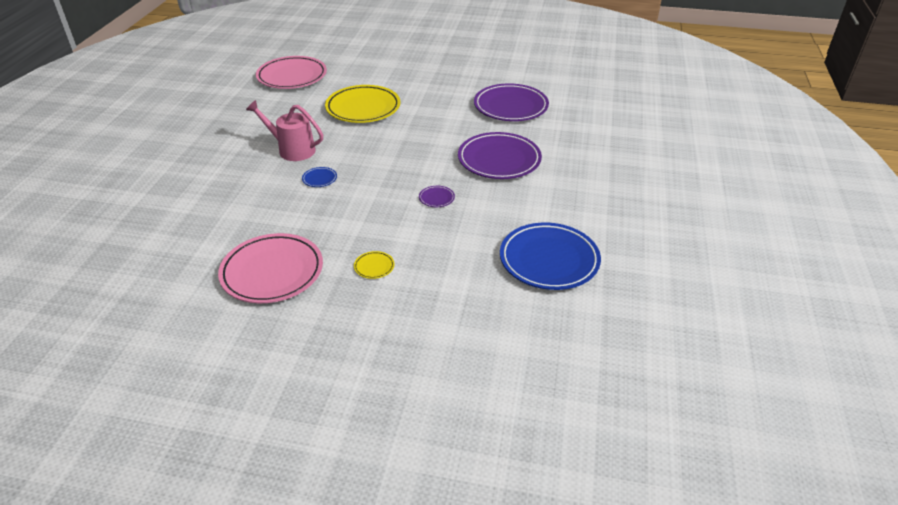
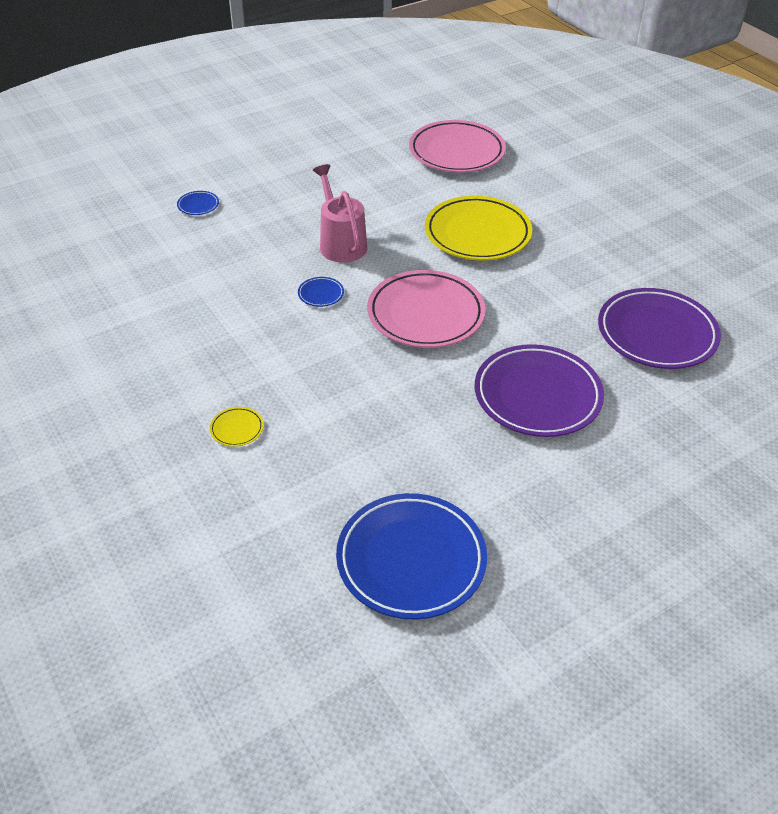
camera: 45 degrees right, 5 degrees up
pink plate [218,233,323,303] -> pink plate moved to [367,270,486,348]
purple plate [419,186,455,207] -> none
none -> blue plate [177,191,219,215]

